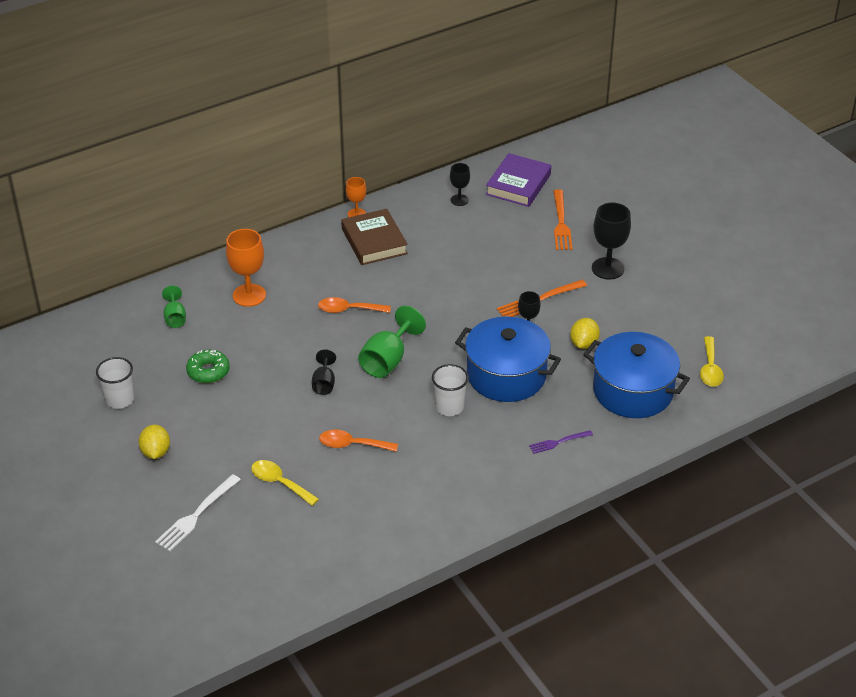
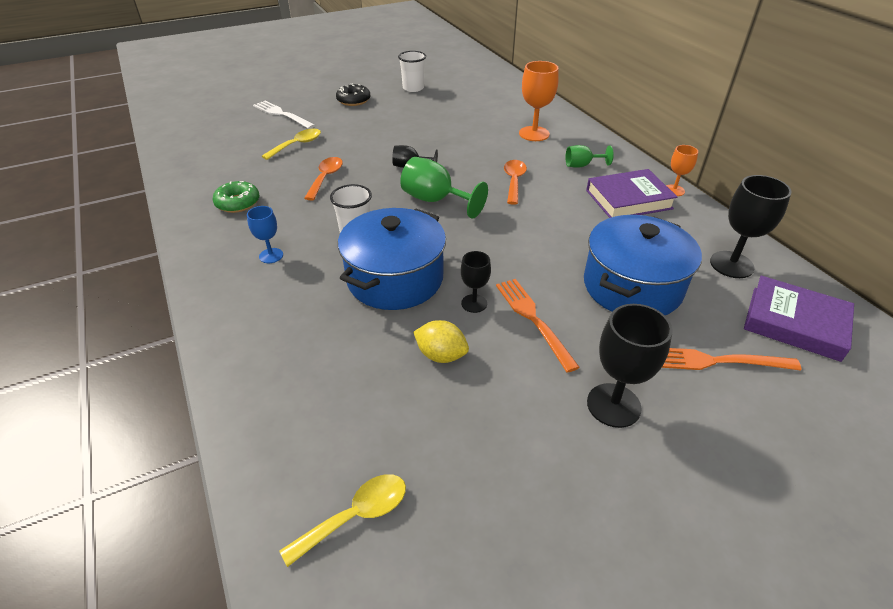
camera: 95 degrees right, 0 degrees up
yellow lemon [138,424,170,459] -> black donut [336,84,370,106]
green goblet [162,286,186,328] -> green goblet moved to [565,145,614,168]
green donut [186,350,230,384] -> green donut moved to [212,181,259,213]
brown book [341,209,408,265] -> purple book [586,169,677,218]
black goblet [450,163,470,206] -> black goblet [710,175,792,278], size x1.71
purple fork [529,430,593,454] -> none
blue pot [583,332,690,418] -> blue pot moved to [584,215,702,315]
yellow spoon [700,336,724,387] -> yellow spoon turned 135 degrees clockwise [279,474,406,567]
none -> blue goblet [247,206,283,263]

